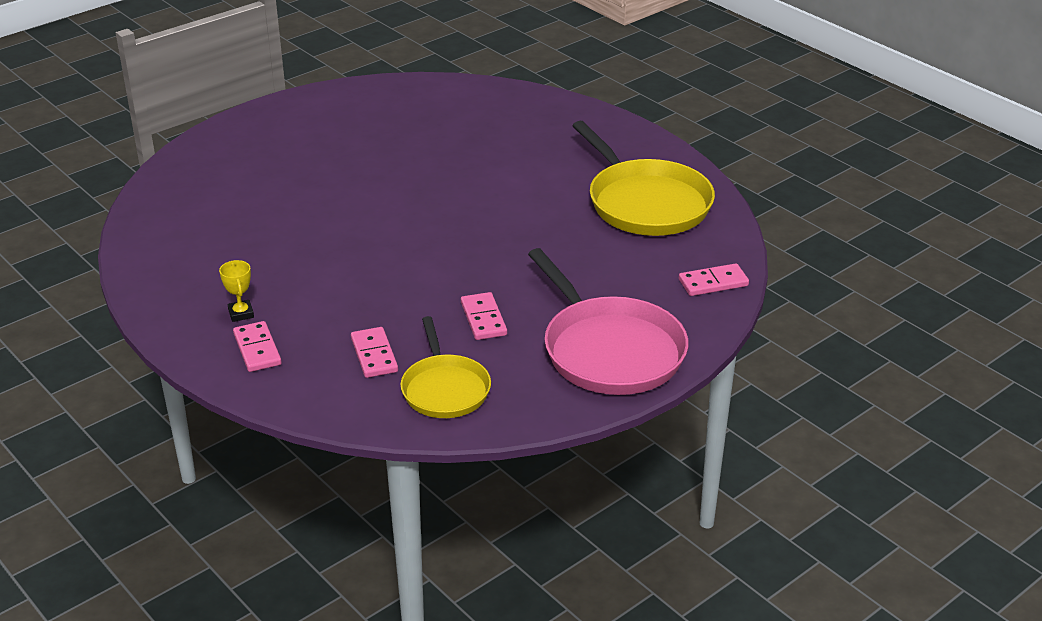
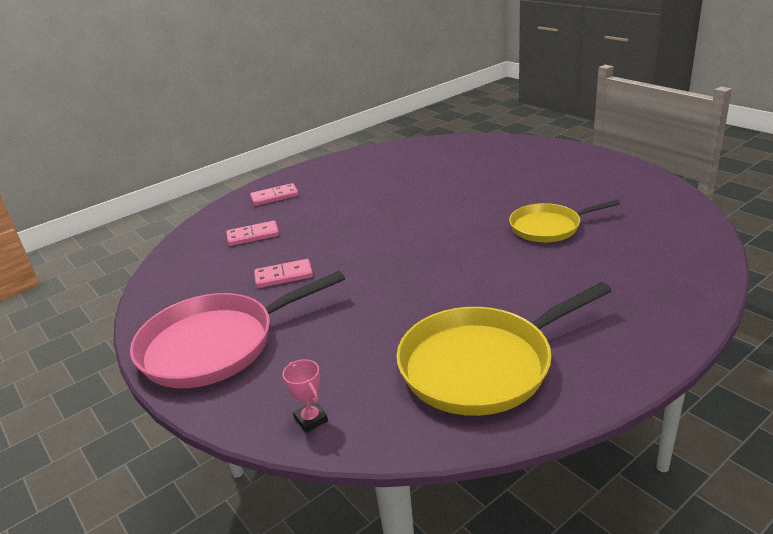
camera: 95 degrees right, 5 degrees down
yellow trophy [219,260,254,322] -> none
yellow pan [400,316,491,418] -> yellow pan moved to [509,200,620,242]
pink domino [679,263,749,296] -> pink trophy [282,359,328,433]

